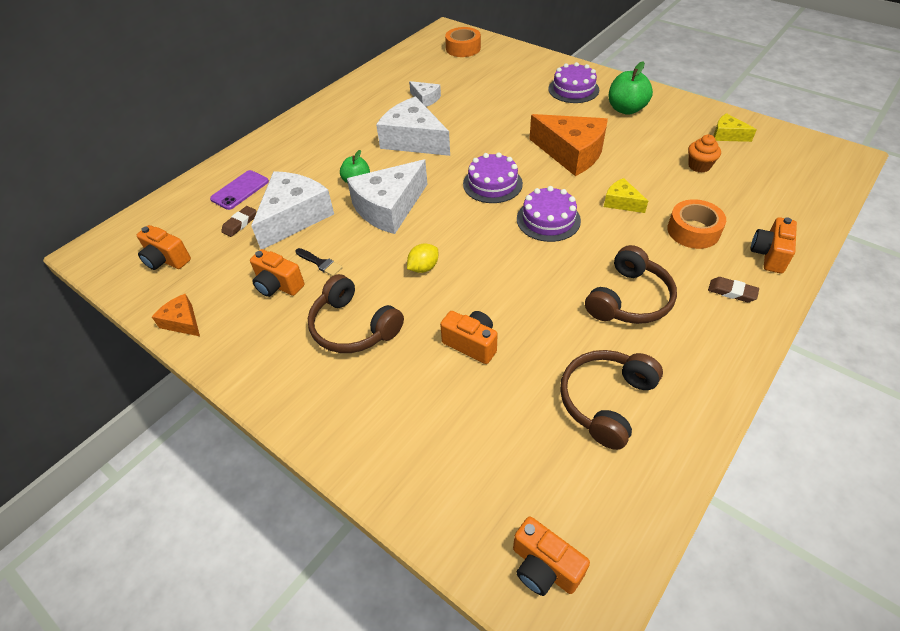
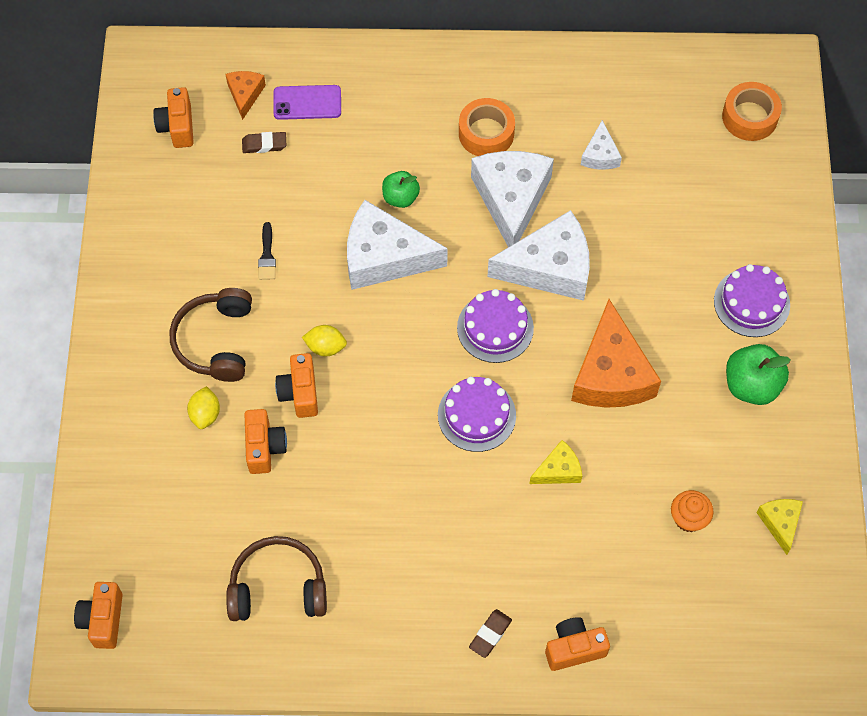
camera: 50 degrees right, 15 degrees up
orange cheese [152,294,200,336] -> orange cheese moved to [225,71,266,120]
orange camera [250,249,304,297] -> orange camera moved to [275,353,318,418]
white cheese [251,171,334,249] -> white cheese moved to [487,210,590,301]
brown headphones [585,245,677,324] -> none
yellow cheese [604,178,648,213] -> yellow cheese turned 60 degrees clockwise [529,440,582,484]
orange tape [667,199,726,249] -> orange tape moved to [459,98,515,156]
brown eraser [708,277,759,302] -> brown eraser turned 45 degrees clockwise [469,609,512,658]
none -> yellow lemon [187,386,220,429]

